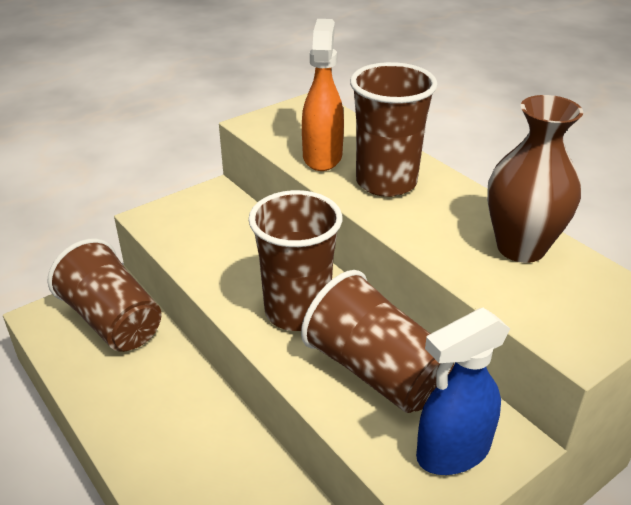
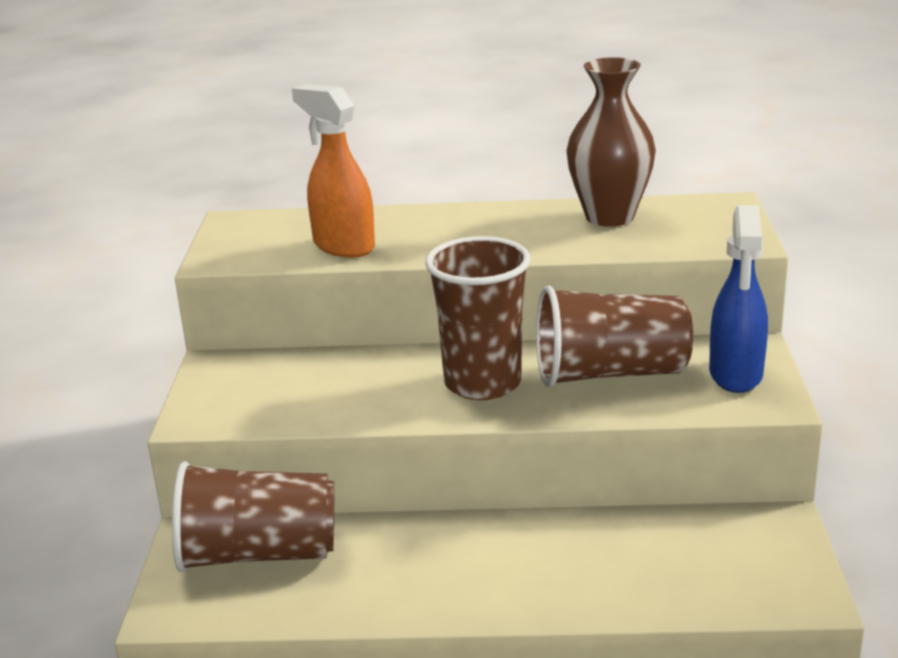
camera: 50 degrees left, 10 degrees down
brown cup [350,62,438,197] -> none

